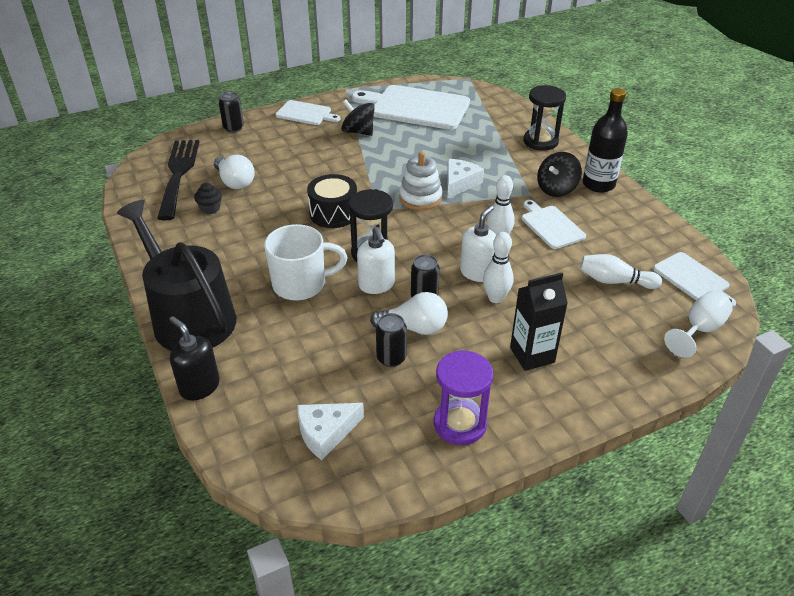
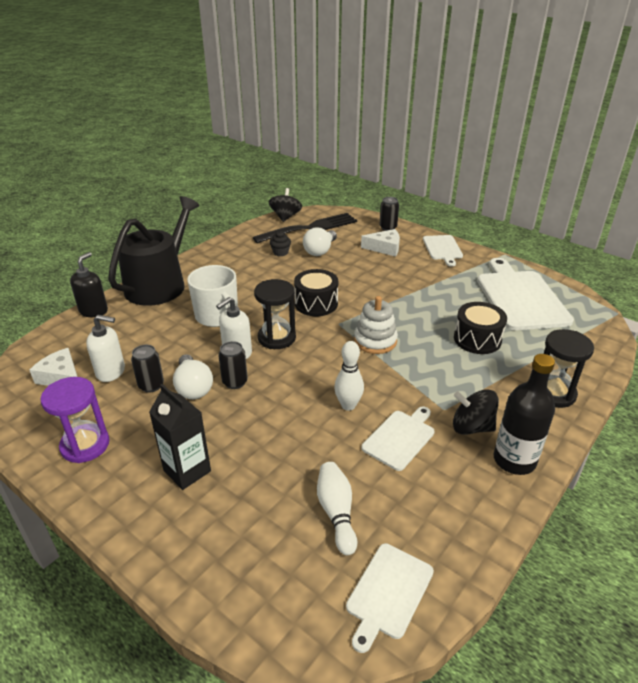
camera: 65 degrees right, 5 degrees down
black spinning top [341,100,375,136] -> black spinning top moved to [269,188,302,222]
white cheese [447,159,484,199] -> white cheese moved to [361,229,400,257]
white soap dispenser [460,205,496,282] -> white soap dispenser moved to [86,315,125,382]
white bowling pin [483,232,514,303] -> none
white goblet [664,291,733,358] -> none
none -> black drum [454,302,507,354]

